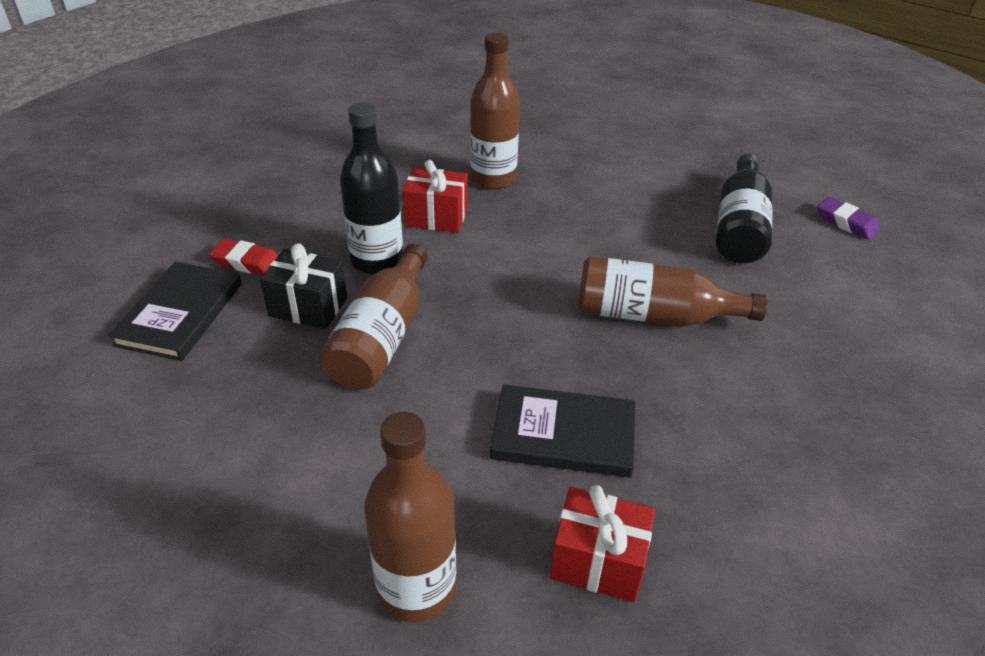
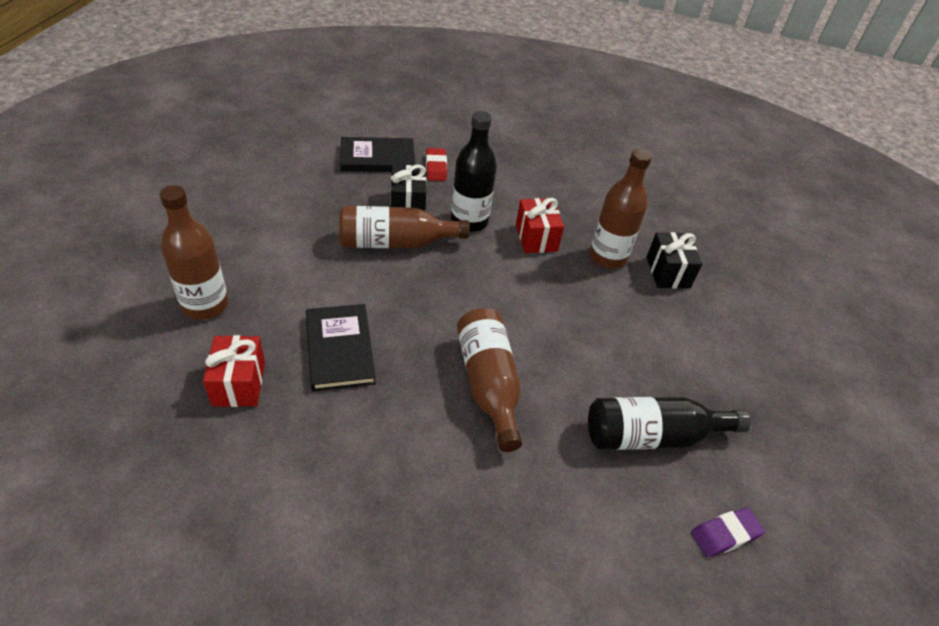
camera: 65 degrees right, 5 degrees up
purple eraser [817,197,880,240] -> purple eraser turned 45 degrees clockwise [691,507,765,558]
none -> black gift [646,232,702,288]

